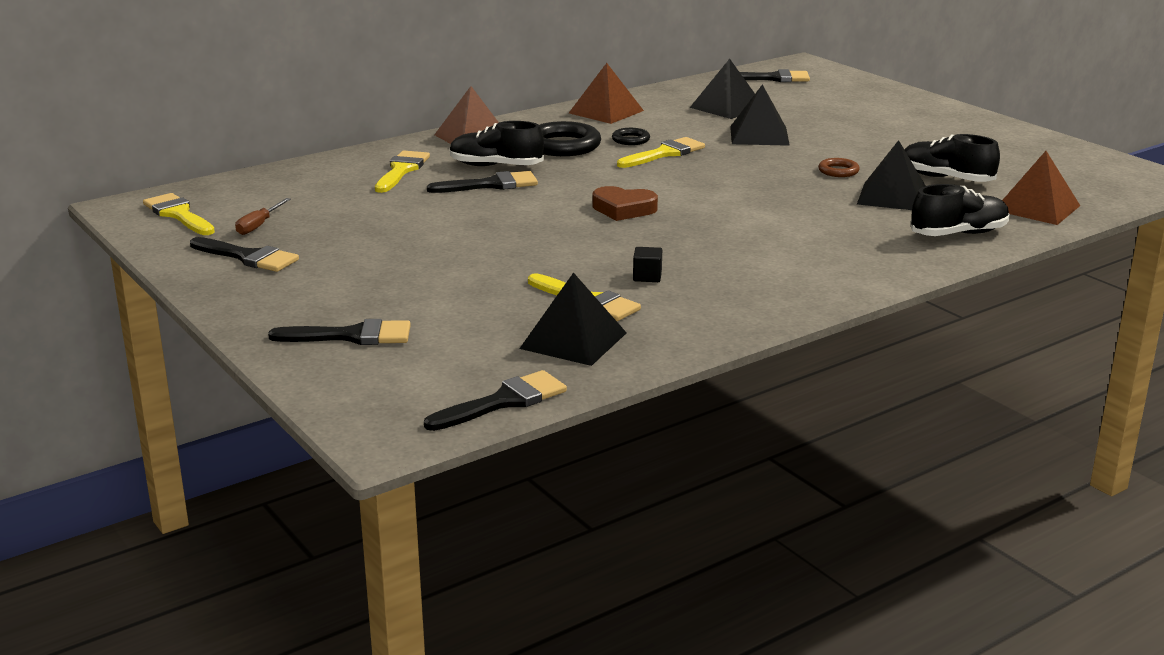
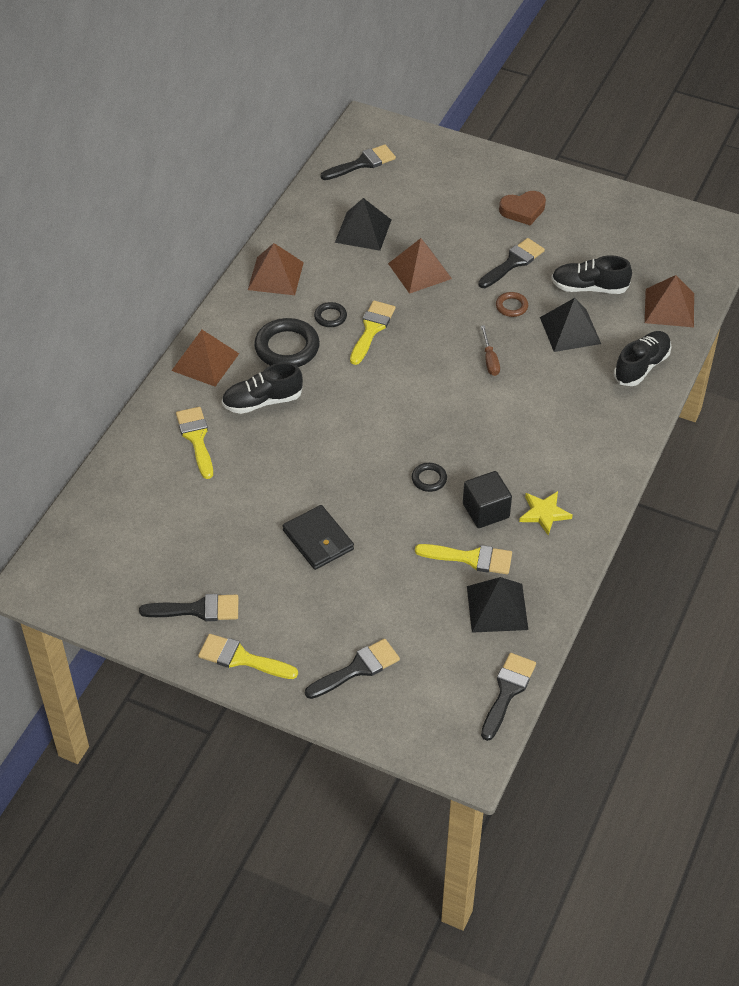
camera: 30 degrees left, 25 degrees up
yellow brush [143,193,215,235] -> yellow brush moved to [198,634,298,679]
brown screwdriver [235,198,291,235] -> brown screwdriver moved to [481,325,500,376]
black brush [427,171,538,193] -> black brush moved to [478,238,545,288]
brown heart [593,186,658,221] -> brown heart moved to [499,191,546,225]
black cube [633,247,662,282] -> black cube [463,471,512,528], size x1.81
black pyramid [730,84,790,146] -> brown pyramid [388,238,452,294]
none -> black wallet [283,505,354,570]
none -> black ring [412,463,447,492]
none -> yellow star [519,491,573,535]

